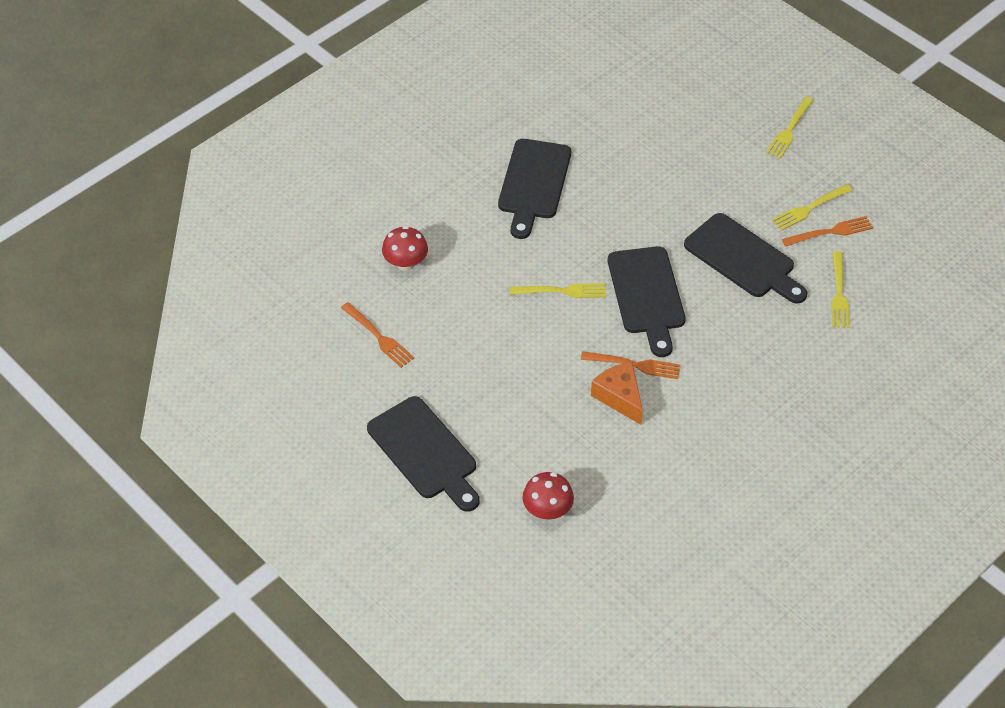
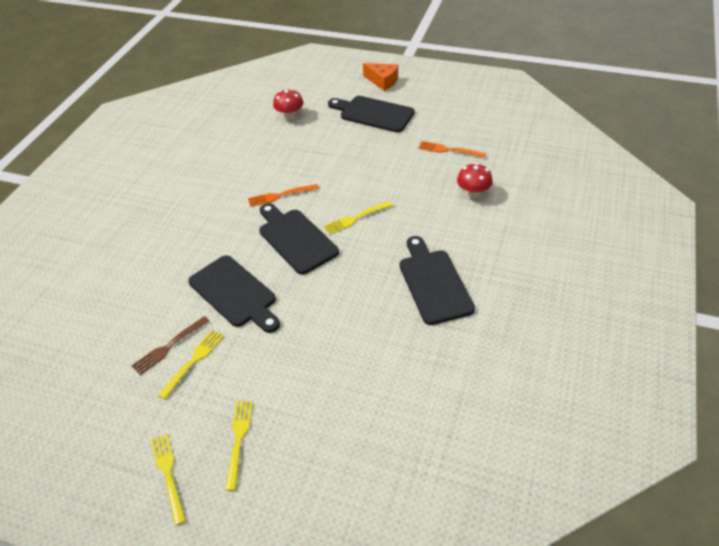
camera: 155 degrees right, 5 degrees down
orange cheese [591,362,643,425] -> orange cheese moved to [363,63,398,91]
black cutting board [684,213,807,304] -> black cutting board turned 150 degrees counterclockwise [188,255,280,333]
orange fork [782,216,873,246] -> brown fork [131,316,209,375]
yellow fork [831,251,850,328] -> yellow fork moved to [151,434,186,526]

